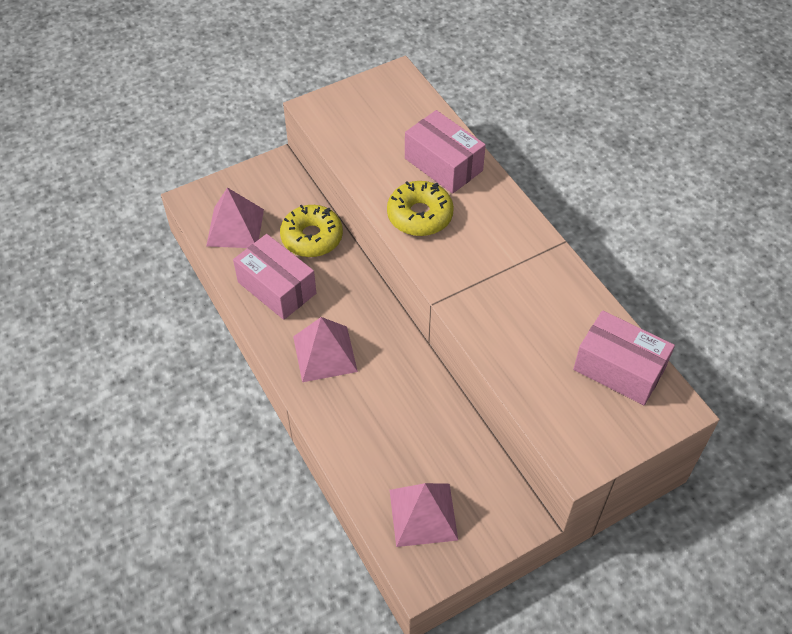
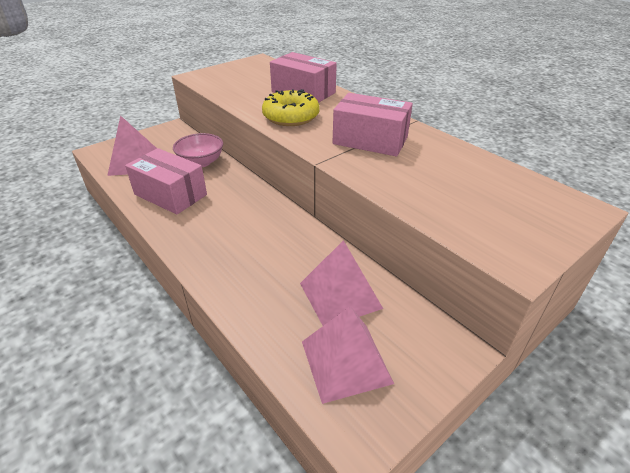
camera: 10 degrees left, 15 degrees down
yellow donut [280,205,343,257] -> pink bowl [173,133,223,167]
pink pyramid [293,317,358,382] -> pink pyramid moved to [300,240,383,326]
pink box [573,310,675,405] -> pink box moved to [333,93,413,156]

